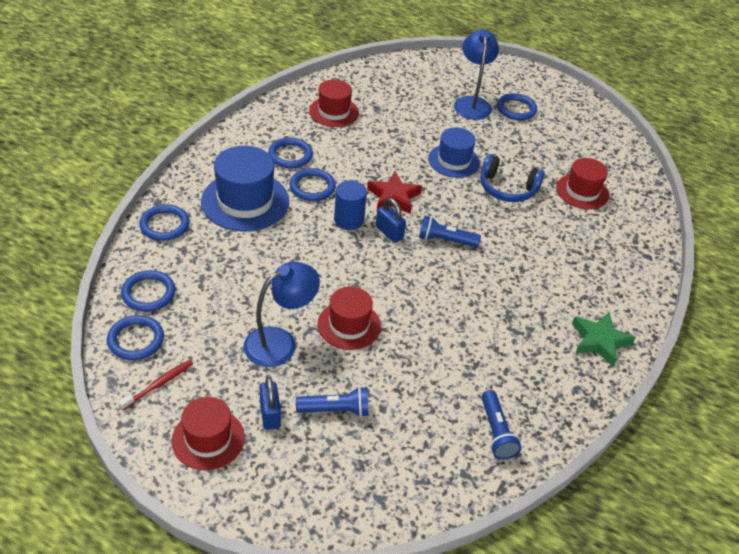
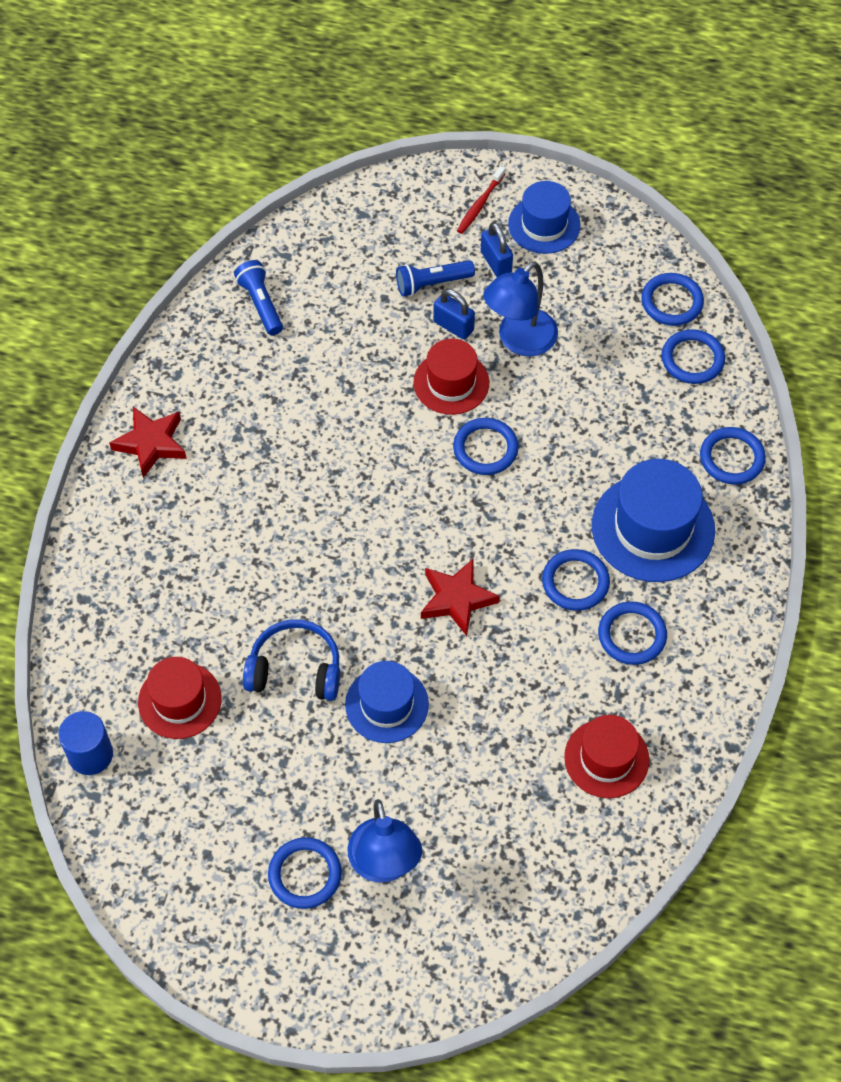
camera: 170 degrees right, 15 degrees up
red toothbrush [119,360,193,410] -> red toothbrush moved to [457,166,505,234]
red hat [172,397,245,470] -> blue hat [508,181,581,254]
blue cylinder [334,180,367,230] -> blue cylinder moved to [58,711,113,775]
blue padlock [376,198,406,243] -> blue padlock moved to [433,289,475,340]
blue flashlight [419,216,481,247] -> none
green star [572,312,636,367] -> red star [109,407,187,478]
none -> blue ring [453,418,518,475]

